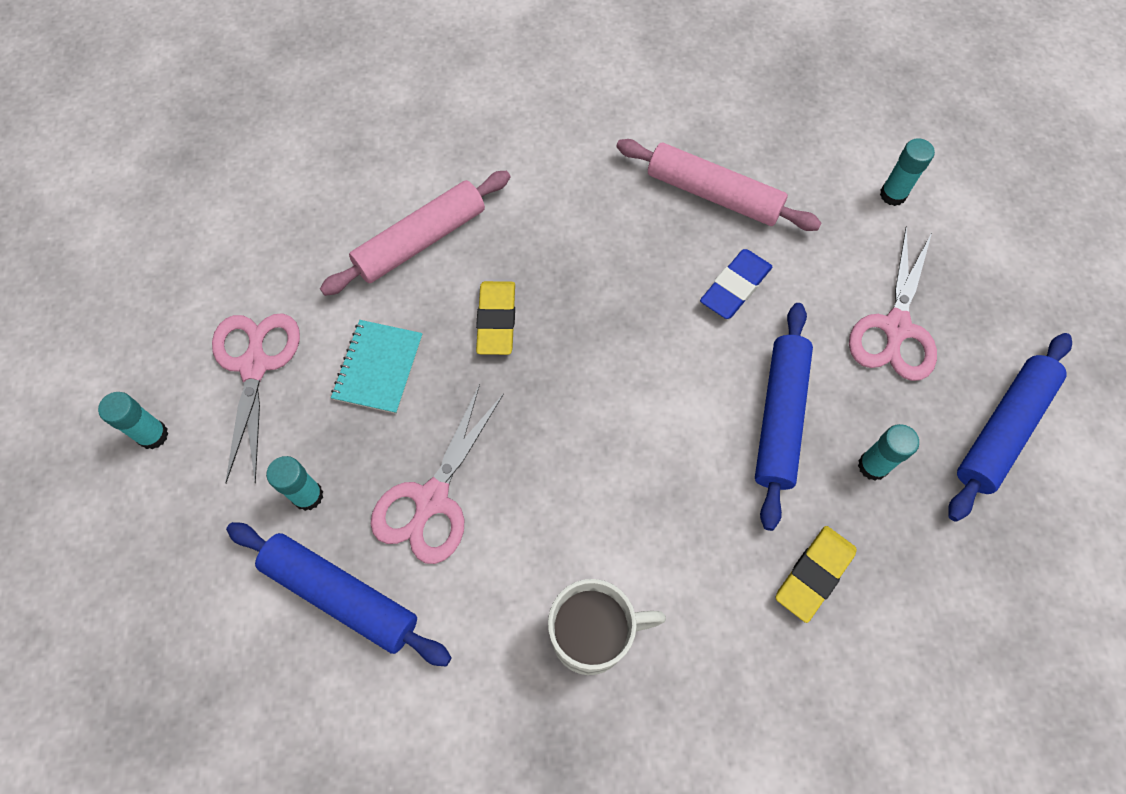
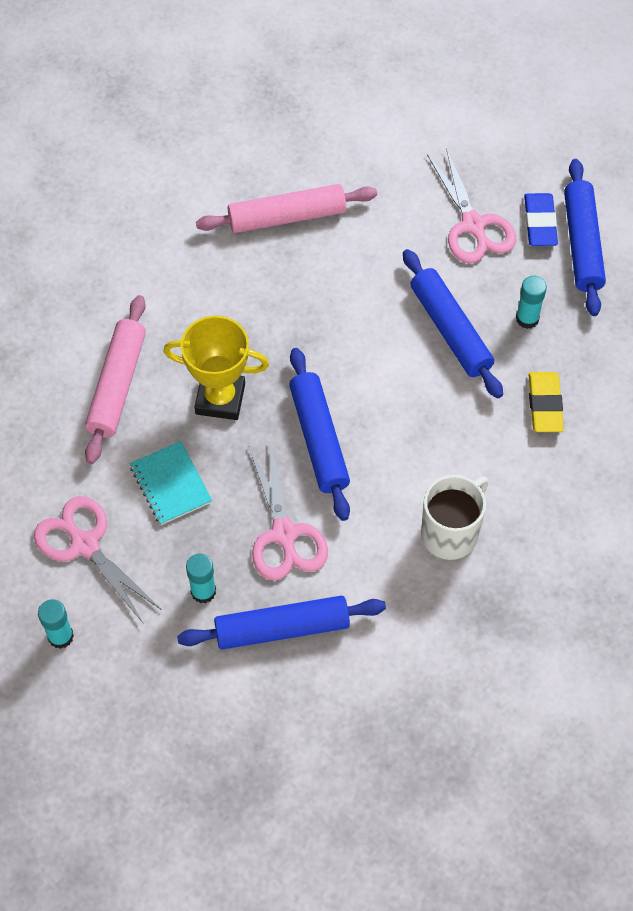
camera: 40 degrees left, 5 degrees down
yellow eraser [476,281,515,355] -> yellow trophy [163,316,269,420]
blue eraser [700,249,772,319] -> blue eraser moved to [524,193,558,246]
turquoise glue stick [880,138,935,206] -> none
none -> blue rolling pin [289,348,350,521]

